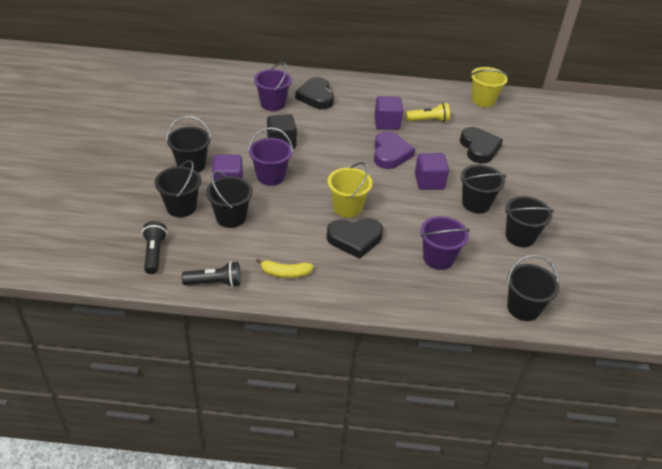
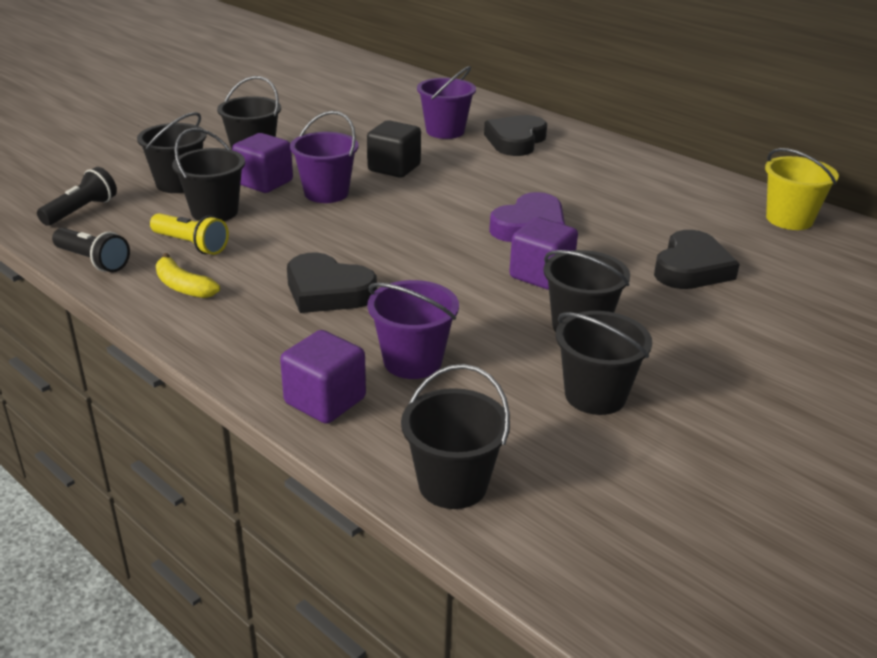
camera: 40 degrees right, 10 degrees down
yellow bucket [328,162,373,218] -> none
purple cube [374,96,403,130] -> purple cube moved to [280,330,366,424]
yellow flashlight [406,103,450,122] -> yellow flashlight moved to [150,213,229,255]

